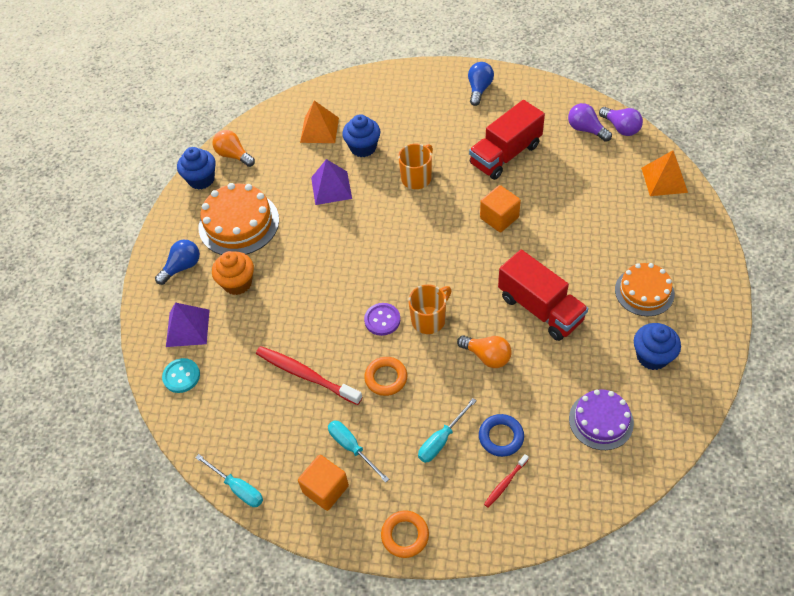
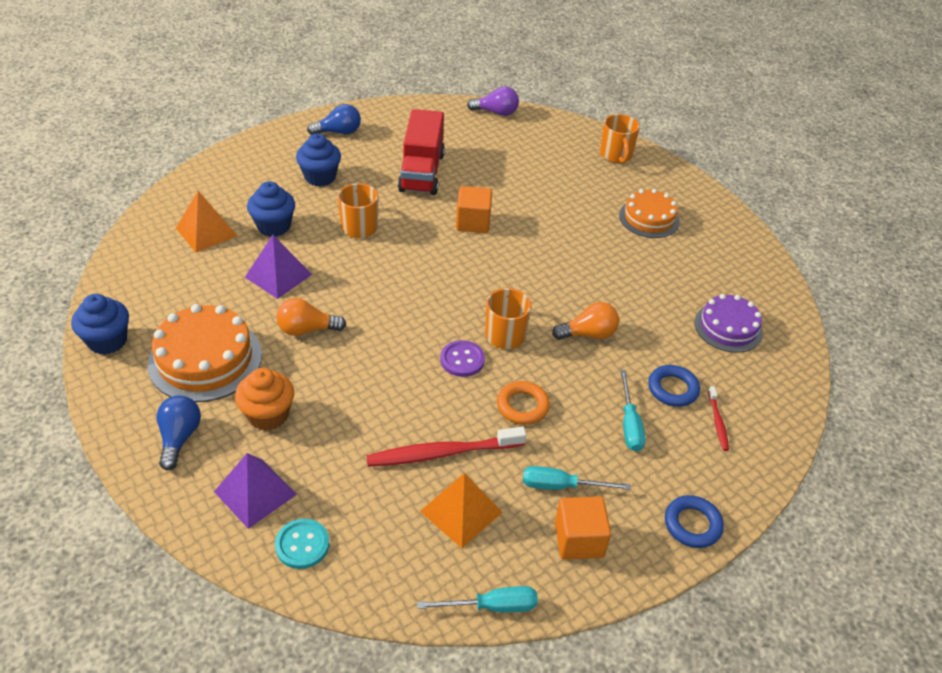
camera: 50 degrees left, 10 degrees down
orange light bulb [212,130,255,167] -> orange light bulb moved to [276,298,346,336]
orange ring [381,510,429,558] -> blue ring [665,495,724,548]
blue light bulb [468,62,494,106] -> blue light bulb turned 105 degrees clockwise [307,104,361,135]
red truck [498,250,588,341] -> none
purple light bulb [568,103,612,142] -> none
blue cupcake [634,323,681,370] -> blue cupcake moved to [296,133,341,186]
orange pyramid [641,150,688,196] -> orange pyramid moved to [420,473,503,548]
none -> orange mug [600,114,640,164]

